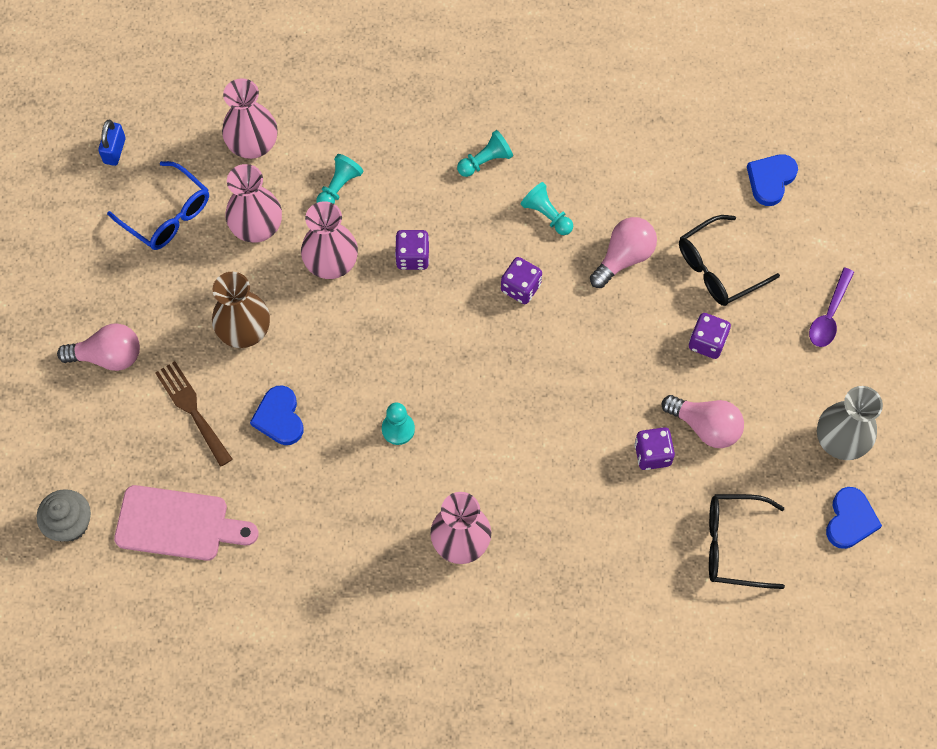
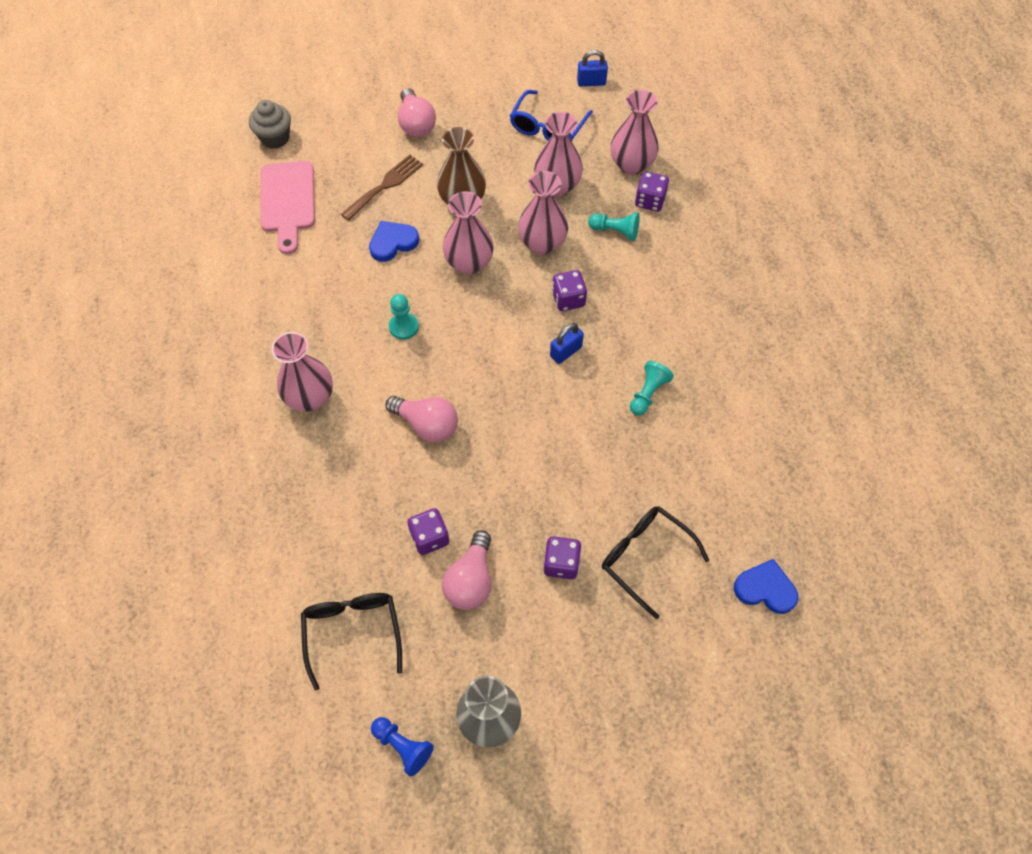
camera: 75 degrees right, 5 degrees down
turquoise pawn [457,130,513,177] -> none
purple dice [501,257,542,304] -> purple dice moved to [635,171,669,212]
pink light bulb [590,217,657,288] -> pink light bulb moved to [386,396,458,442]
purple spoon [809,268,854,347] -> none
blue heart [826,487,882,549] -> blue pawn [371,717,434,777]
none -> pink vase [443,191,494,275]
none -> blue padlock [550,323,584,364]

